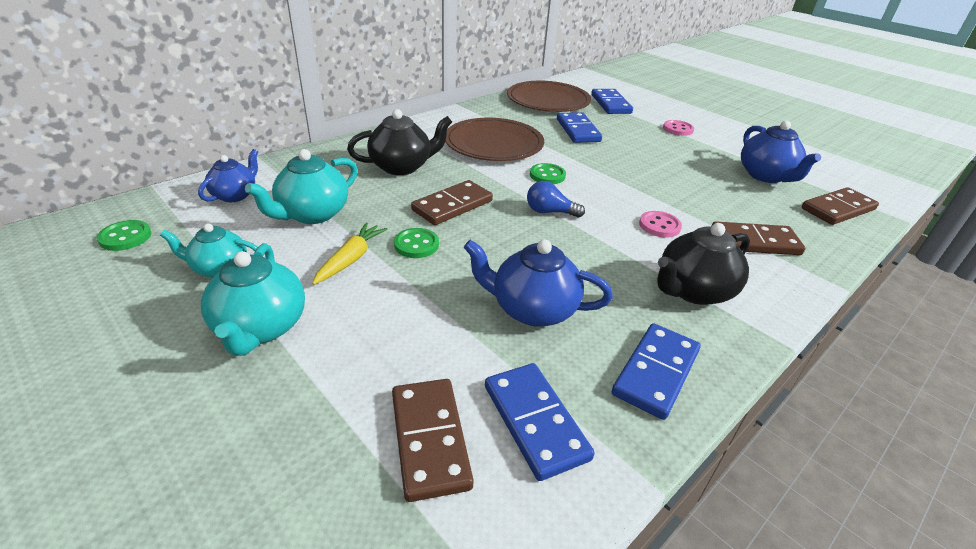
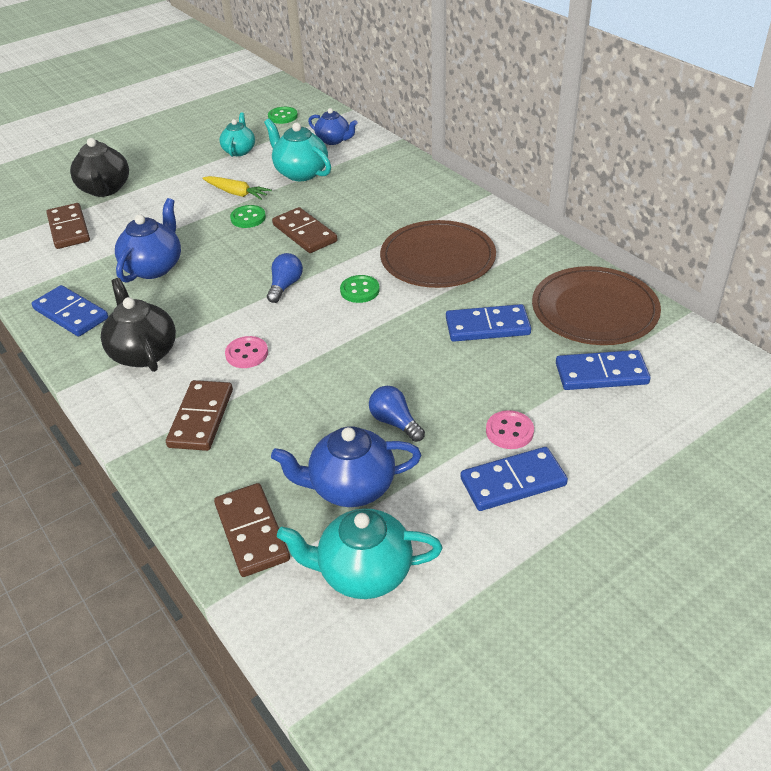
camera: 100 degrees right, 5 degrees up
turquoise teapot [201,243,305,356] -> turquoise teapot moved to [277,508,443,599]
black teapot [347,109,452,175] -> black teapot moved to [70,138,129,197]
brown domino [392,379,474,502] -> brown domino turned 75 degrees clockwise [46,203,90,249]
blue domino [485,363,595,481] -> blue domino moved to [460,447,568,511]
none -> blue light bulb [369,386,425,442]

